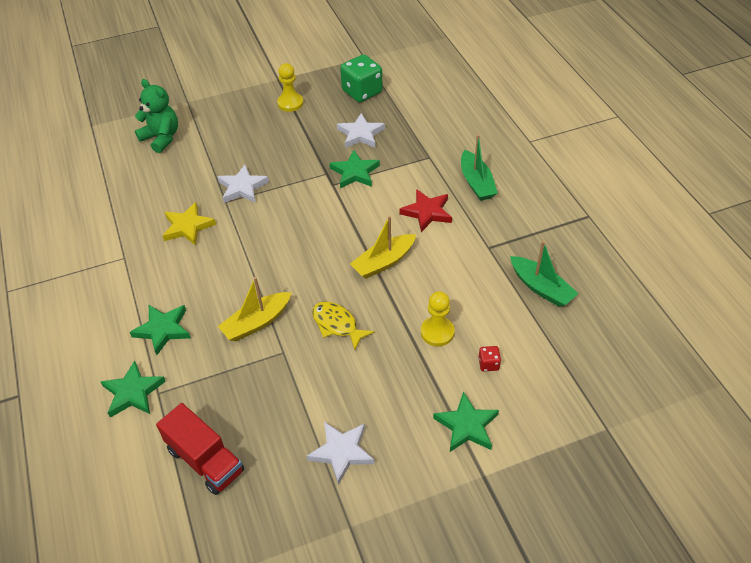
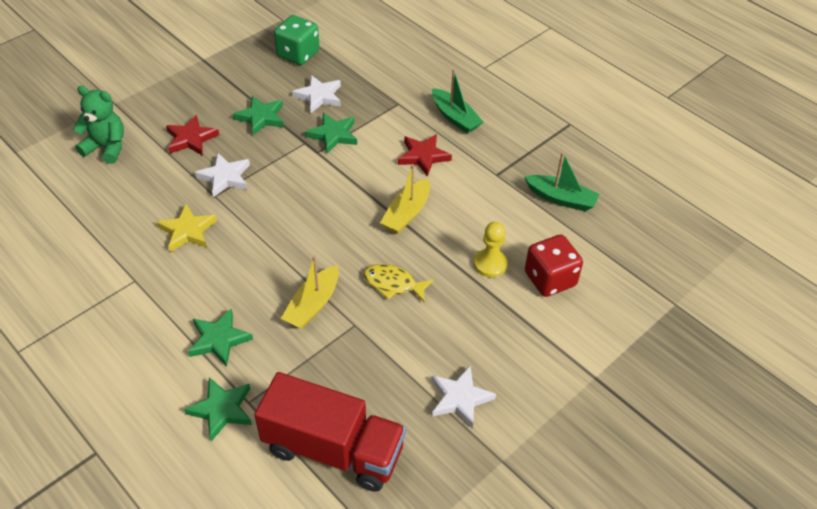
camera: 25 degrees left, 0 degrees up
red truck [156,403,244,495] -> red truck [254,372,406,492], size x1.50
yellow pawn [277,63,303,112] -> none
green star [433,391,499,452] -> green star moved to [233,96,284,136]
red dice [478,346,501,372] -> red dice [525,235,583,297], size x2.26
none -> red star [166,115,219,156]

